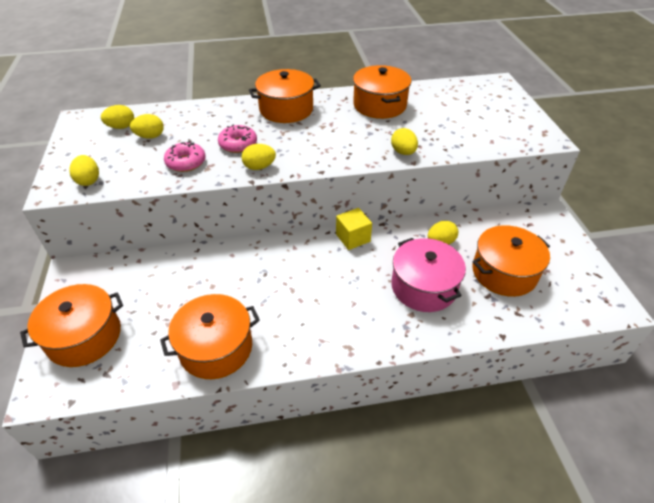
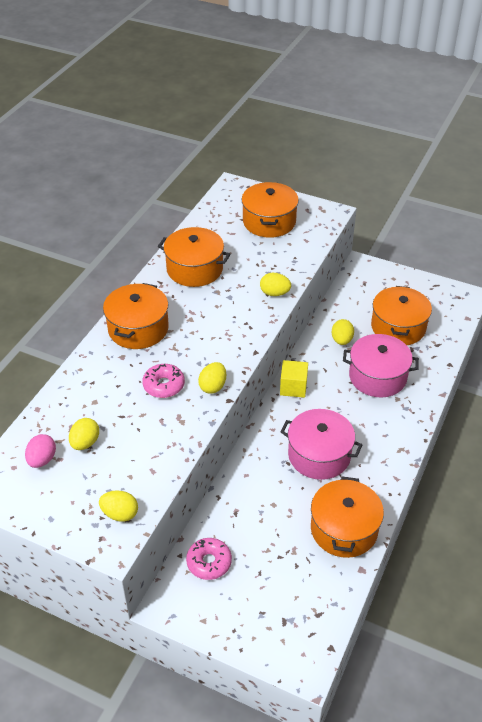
camera: 55 degrees left, 0 degrees up
orange pot [20,284,123,367] -> orange pot moved to [242,182,299,238]
yellow egg [101,105,134,129] -> pink egg [25,434,56,468]
pink donut [164,141,206,172] -> pink donut moved to [186,538,232,580]
none -> pink pot [280,409,362,480]

